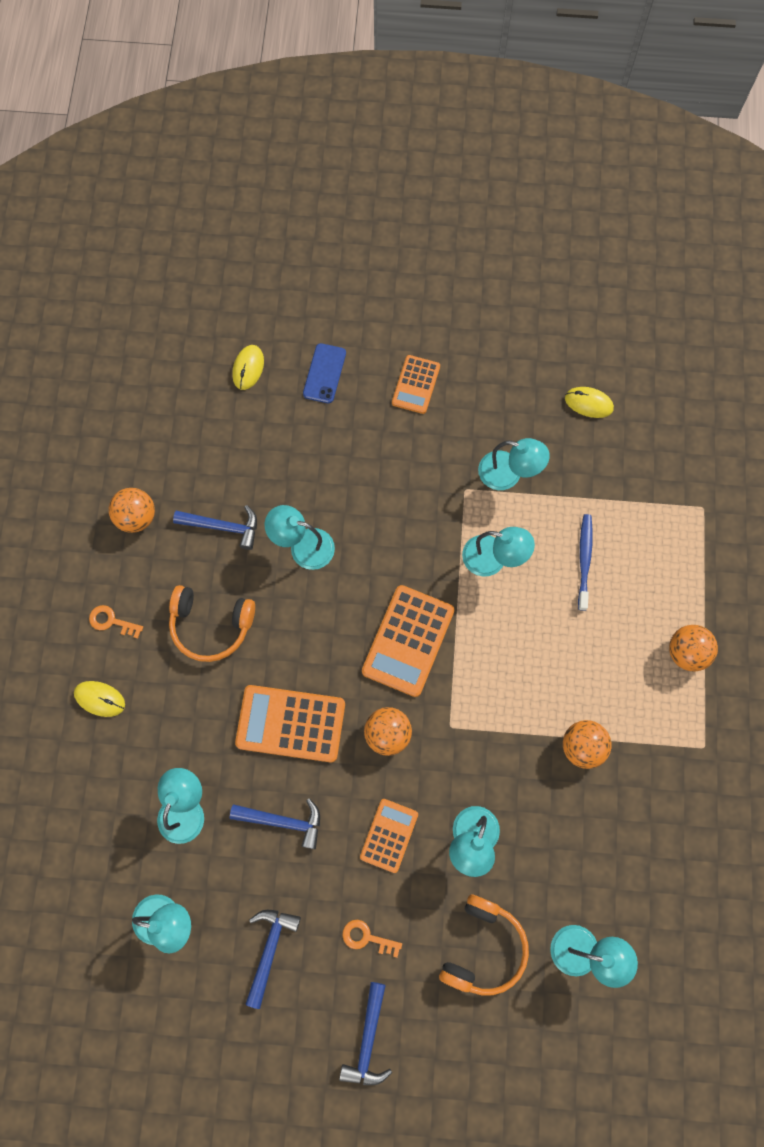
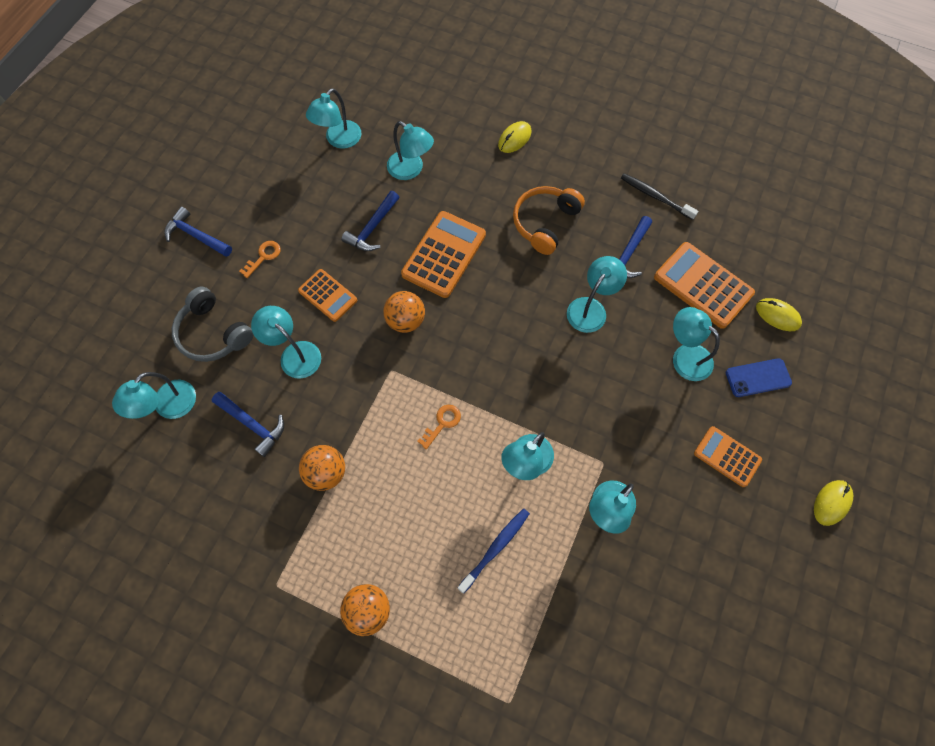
camera: 110 degrees right, 5 degrees down
orange key [89,605,143,639] -> orange key moved to [417,405,461,449]
orange ball [108,488,155,533] -> black toothbrush [621,173,698,220]
blue hammer [246,910,301,1009] -> blue hammer moved to [212,392,284,457]
blue phone [303,343,346,403] -> blue phone turned 45 degrees counterclockwise [726,358,792,397]
orange calculator [362,585,455,697] -> orange calculator moved to [654,242,755,329]
orange headphones [439,894,529,995] -> grey headphones [172,287,254,362]
yellow mouse [565,387,614,418] -> yellow mouse moved to [814,480,853,526]
blue toothbrush [578,514,593,611] -> blue toothbrush turned 75 degrees counterclockwise [458,508,530,593]
none -> turquoise lamp [673,307,720,381]

